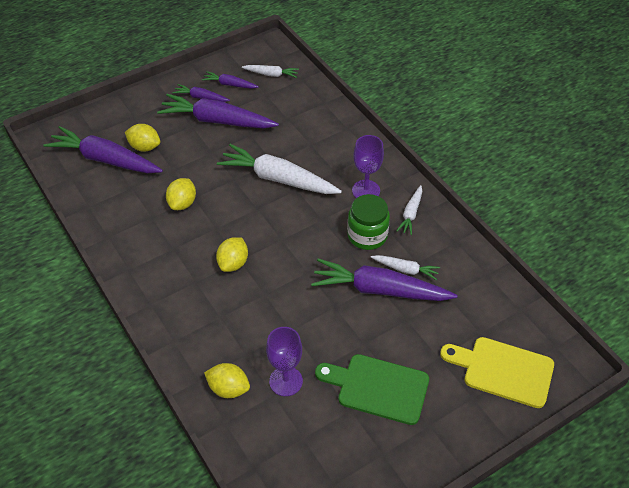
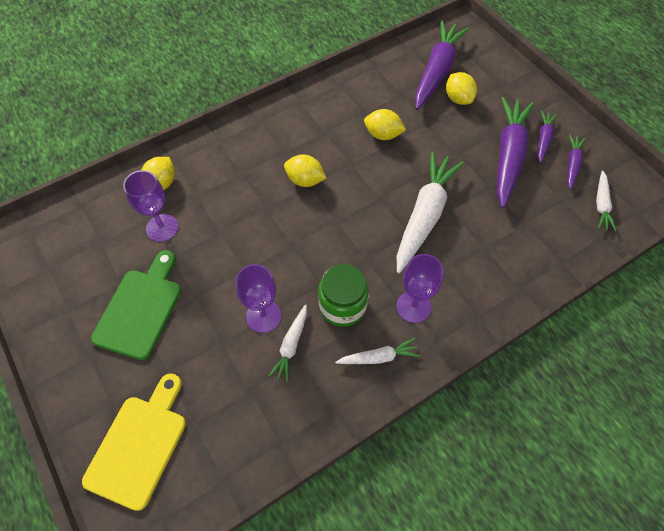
camera: 90 degrees right, 10 degrees up
yellow lemon [125,124,160,152] -> yellow lemon turned 45 degrees counterclockwise [446,72,477,105]
purple carrot [311,259,457,301] -> purple goblet [236,264,281,333]
white carrot [396,185,422,235] -> white carrot turned 150 degrees clockwise [335,338,420,364]

